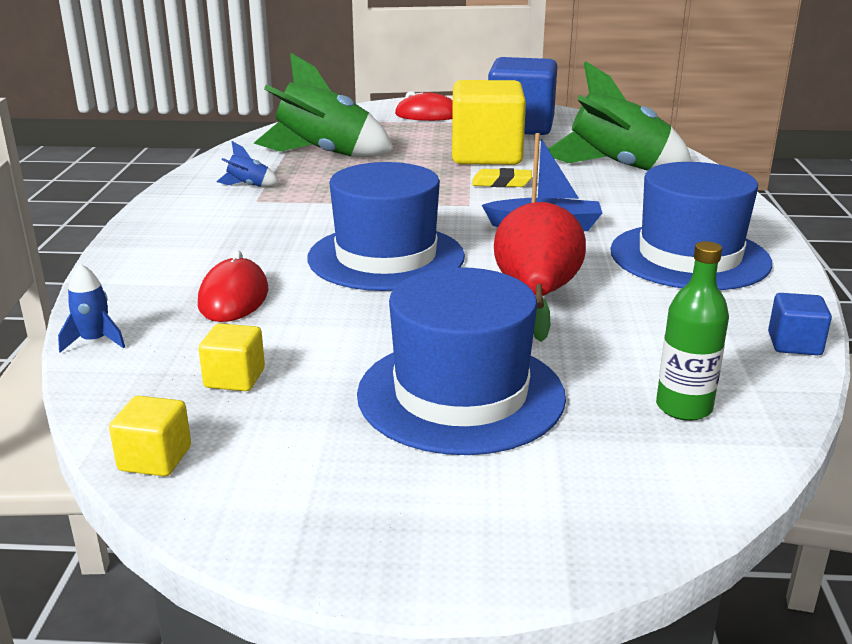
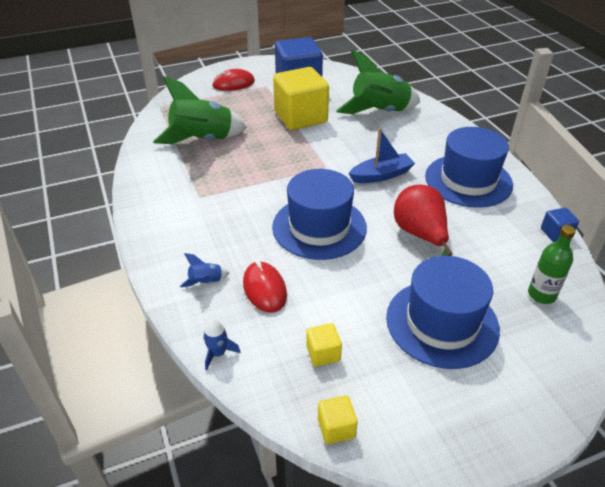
camera: 25 degrees left, 15 degrees up
blue rocket [216,141,280,187] -> blue rocket moved to [180,253,229,287]
yellow eraser [472,168,532,187] -> none

